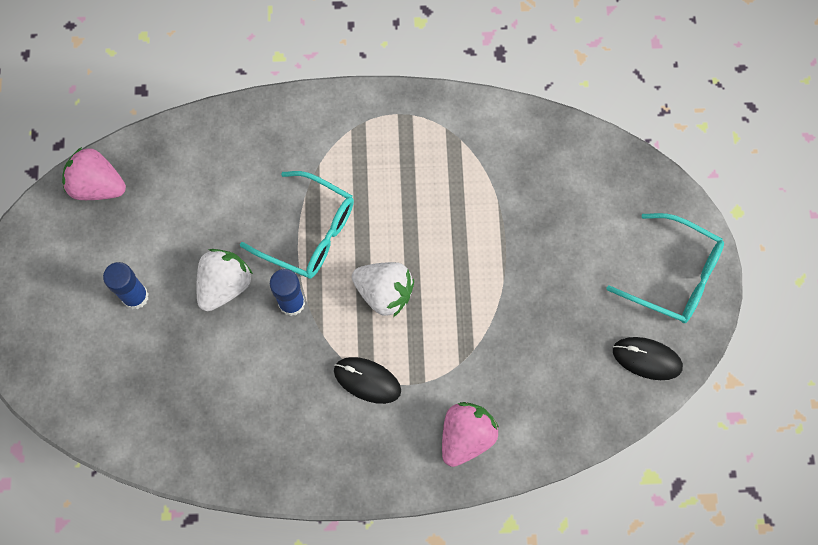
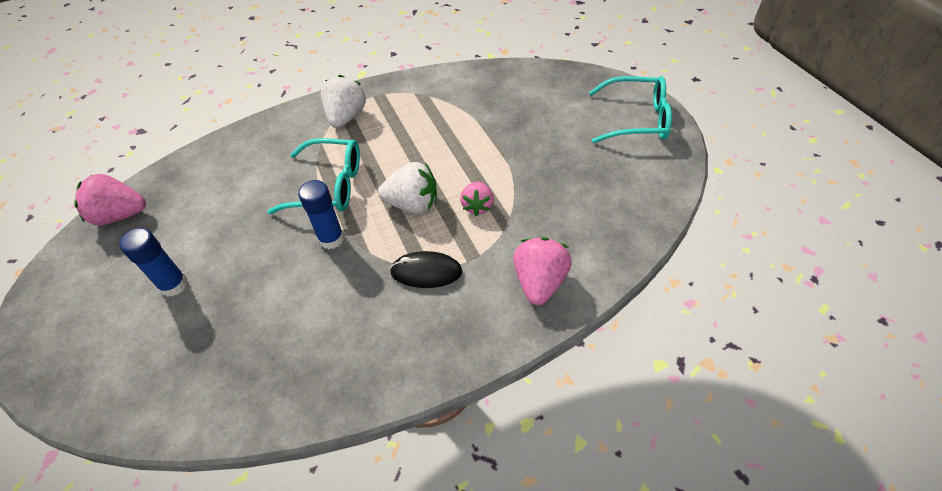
camera: 20 degrees left, 20 degrees down
white strawberry [196,249,253,311] -> white strawberry moved to [321,75,366,128]
black mouse [613,337,683,380] -> none
none -> pink strawberry [460,181,494,216]

